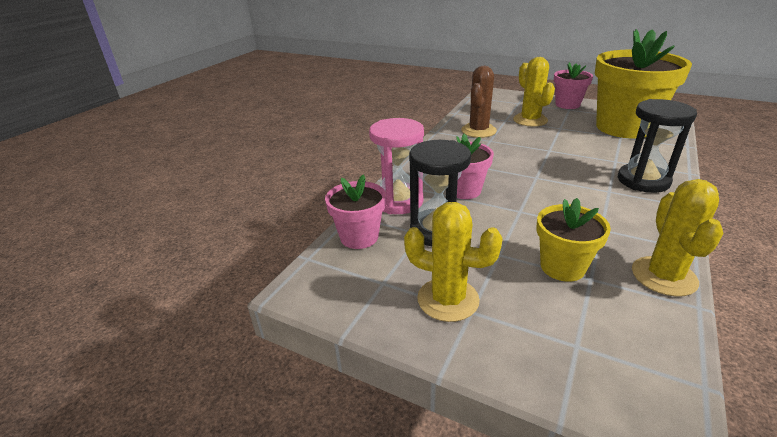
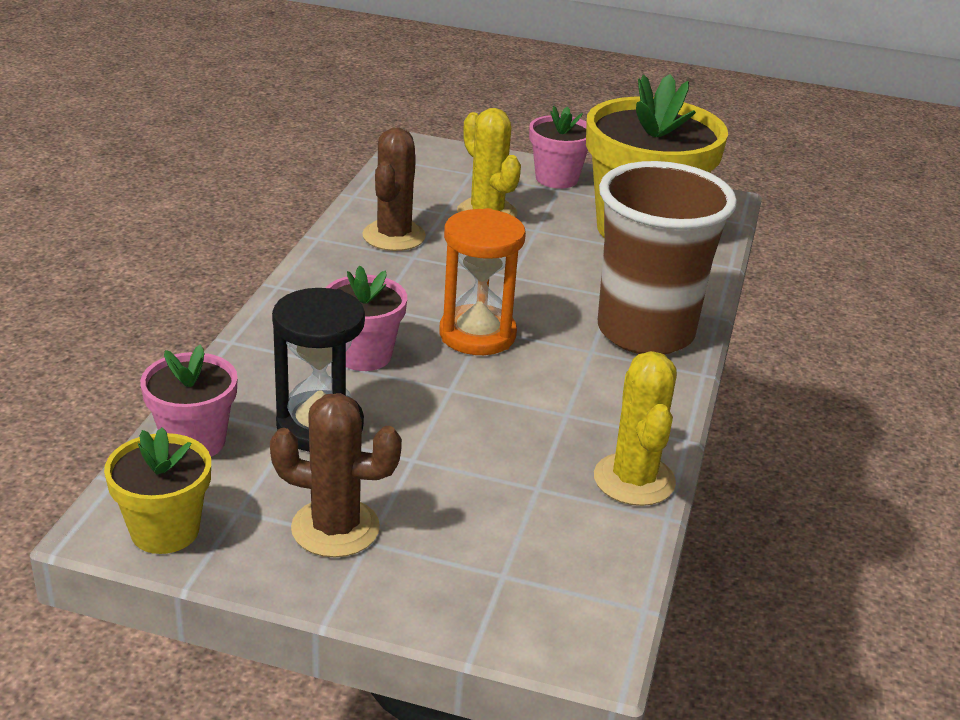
camera: 15 degrees left, 0 degrees up
pink hourglass [369,118,424,214] -> none
yellow cactus [404,202,503,322] -> brown cactus [270,393,402,557]
yellow flower pot [536,198,611,282] -> yellow flower pot moved to [104,428,211,554]
black hourglass [618,99,697,193] -> brown cup [598,161,737,354]
none -> orange hourglass [439,208,526,355]

